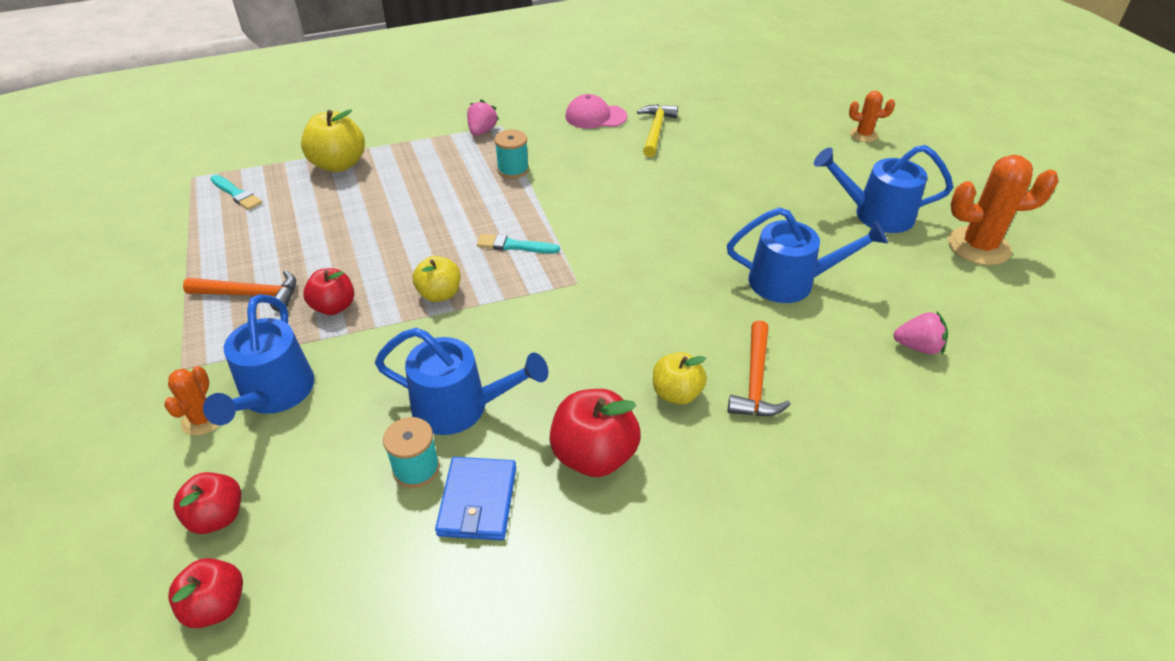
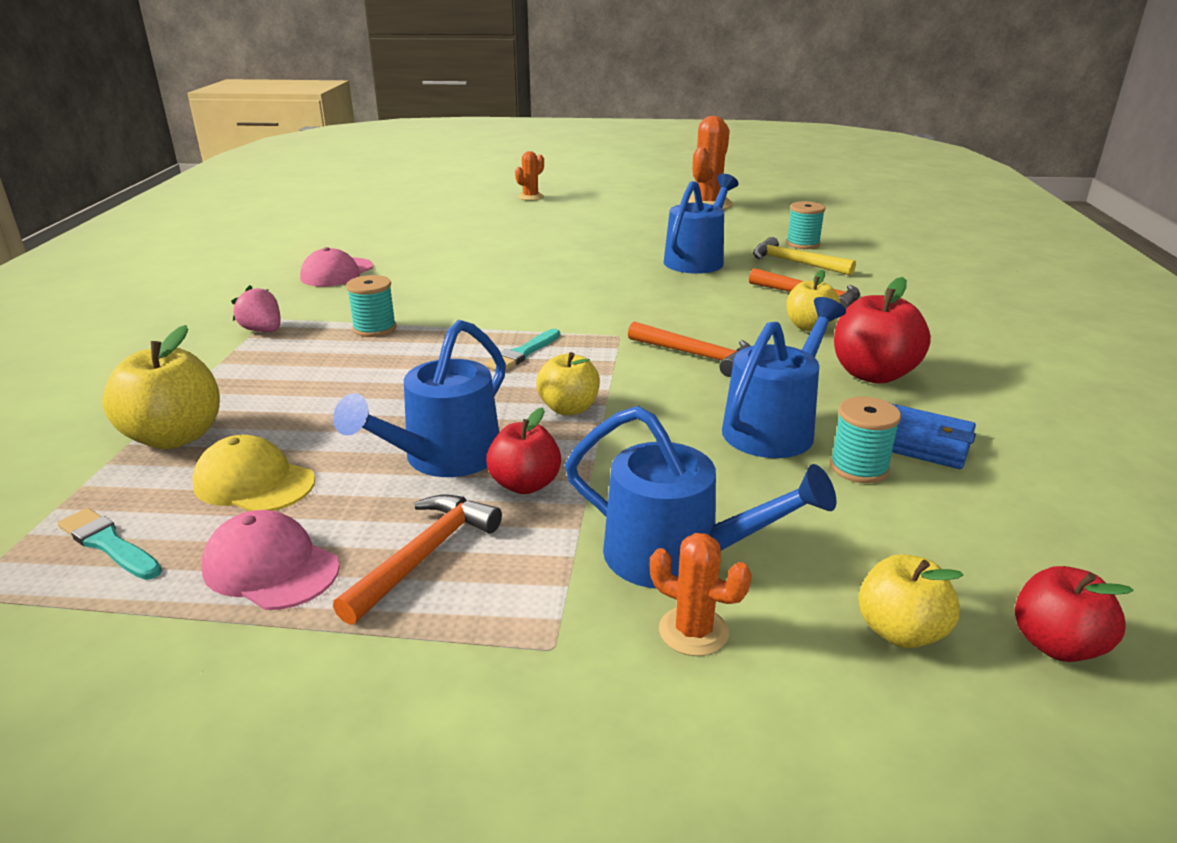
camera: 65 degrees left, 15 degrees down
red apple [173,472,241,534] -> yellow apple [858,554,963,648]
turquoise brush [210,175,262,210] -> turquoise brush turned 120 degrees counterclockwise [58,508,162,580]
yellow hammer [637,104,678,157] -> yellow hammer moved to [753,237,856,276]
blue watering can [814,145,953,233] -> blue watering can moved to [333,320,506,477]
pink strawberry [893,312,948,354] -> turquoise spool [786,201,825,249]
none -> yellow cap [192,435,315,511]
none -> pink cap [201,510,340,610]
none -> orange hammer [628,321,750,377]

